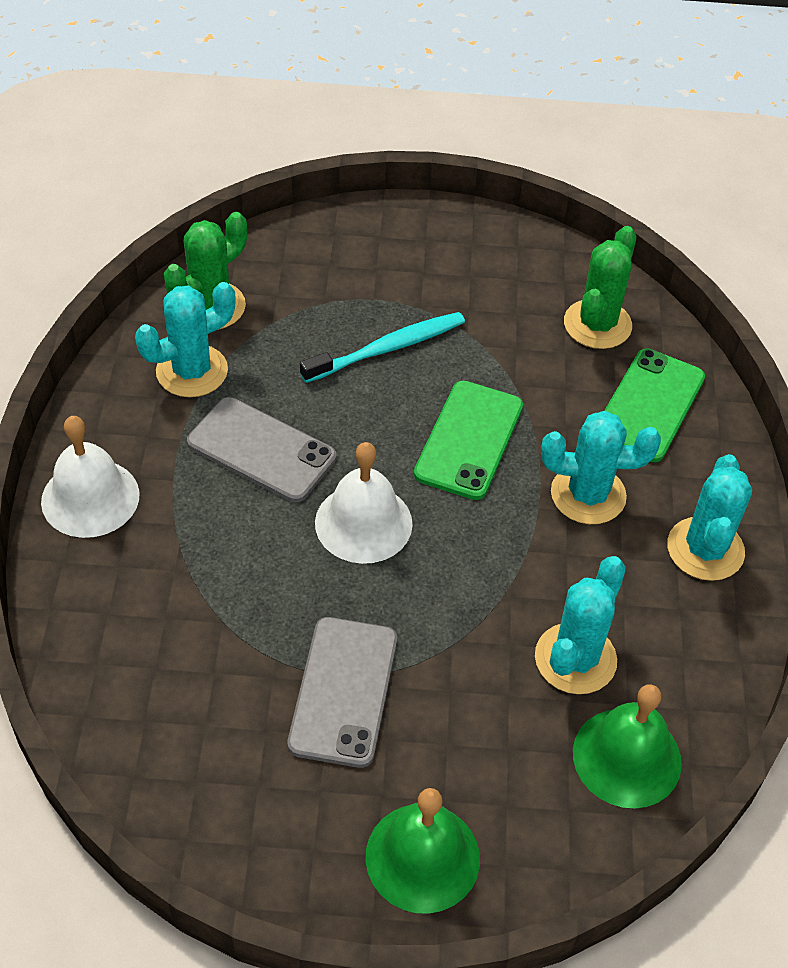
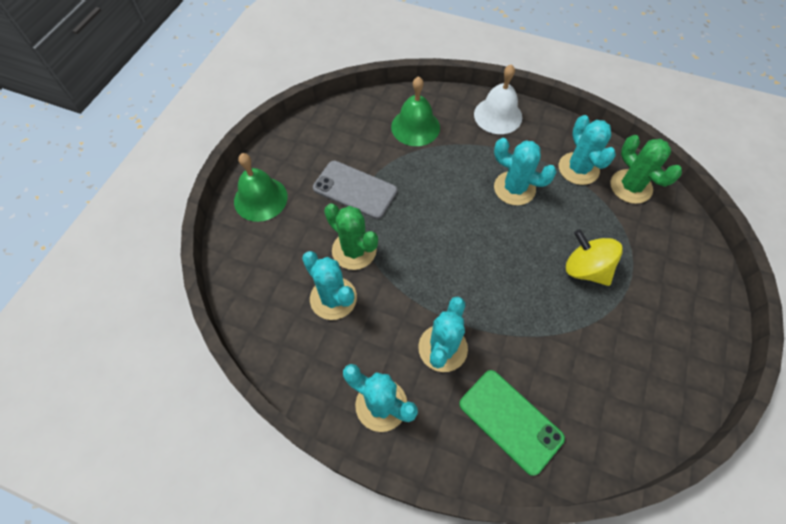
camera: 110 degrees right, 10 degrees up
grey phone [187,397,336,502] -> turquoise cactus [494,138,557,206]
turquoise toothbrush [300,312,465,383] -> yellow spinning top [566,229,623,286]
white bell [315,442,413,564] -> none
green phone [414,381,523,500] -> none
green cactus [564,226,636,349] -> green cactus moved to [324,203,378,270]
green bell [573,684,682,809] -> green bell moved to [391,76,440,146]

